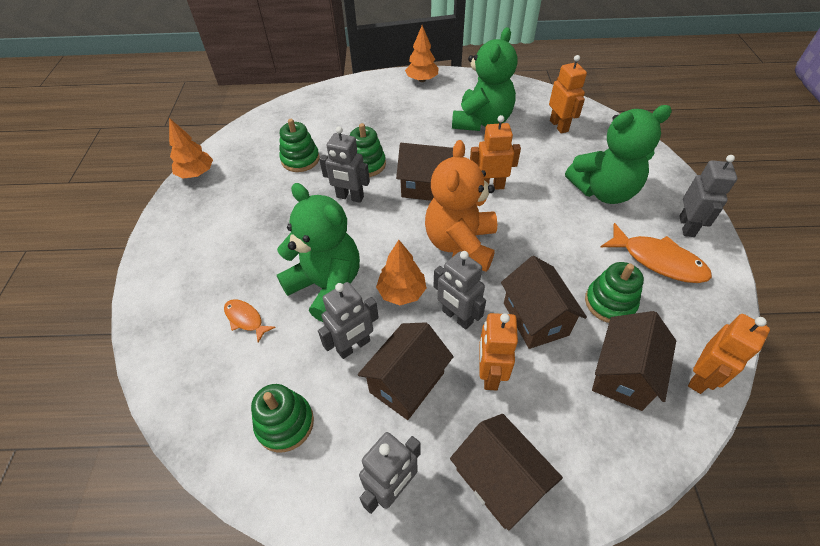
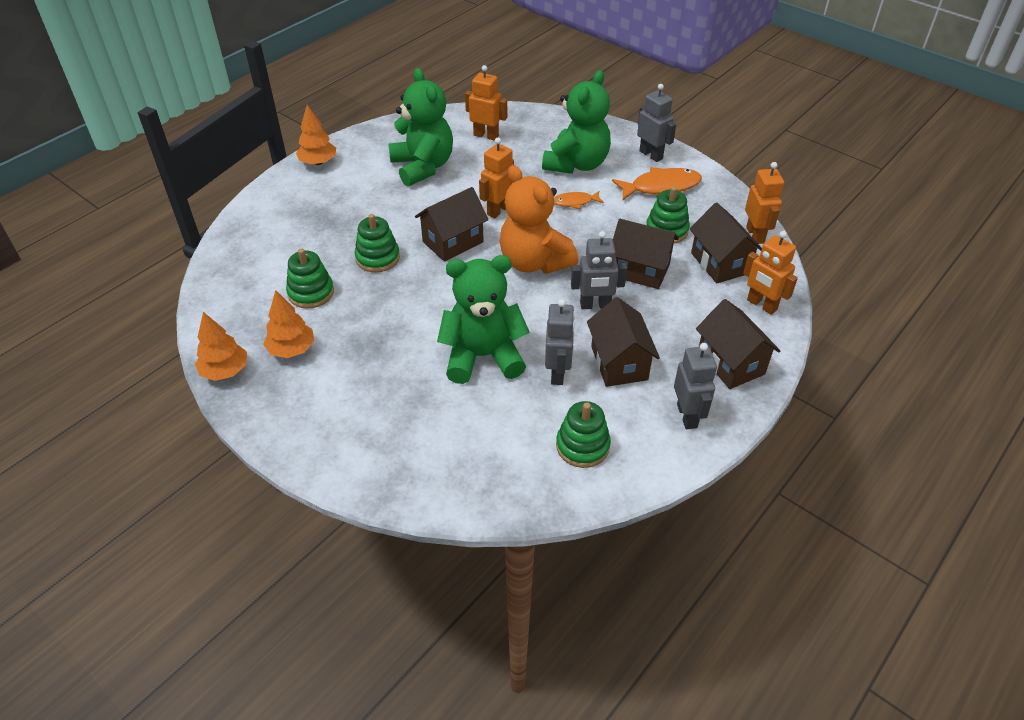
camera: 50 degrees left, 5 degrees down
orange fish [224,299,276,343] -> orange fish moved to [554,191,604,209]
grey robot [319,126,370,203] -> none
orange tree [376,240,426,305] -> orange tree moved to [263,290,314,358]
brown house [450,414,563,530] -> brown house turned 60 degrees clockwise [696,299,780,389]
orange robot [479,313,518,391] -> orange robot moved to [743,231,798,315]

